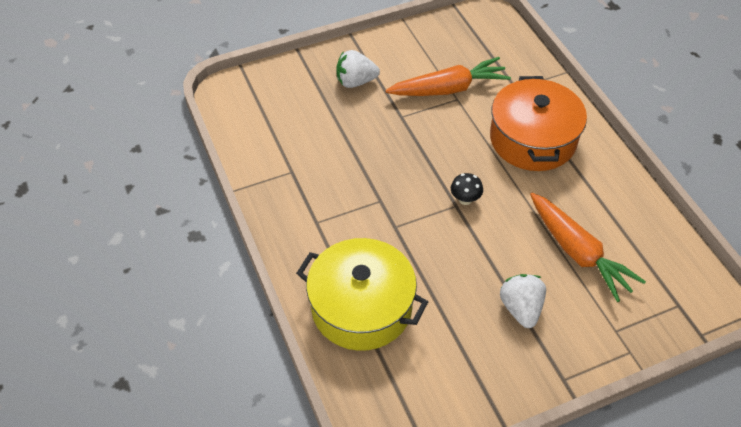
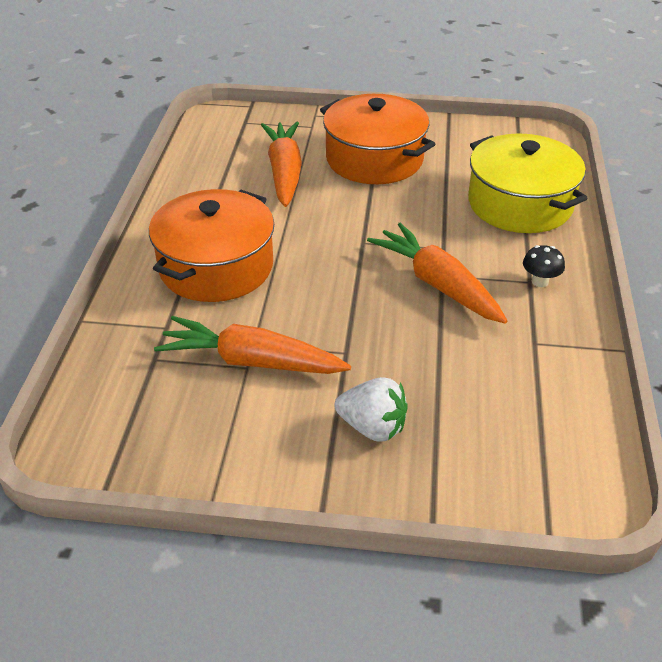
camera: 150 degrees left, 10 degrees down
black mushroom [451,173,483,205] -> black mushroom moved to [523,245,565,287]
white strawberry [500,274,546,328] -> orange pot [320,94,435,184]
none -> orange carrot [367,223,507,324]

